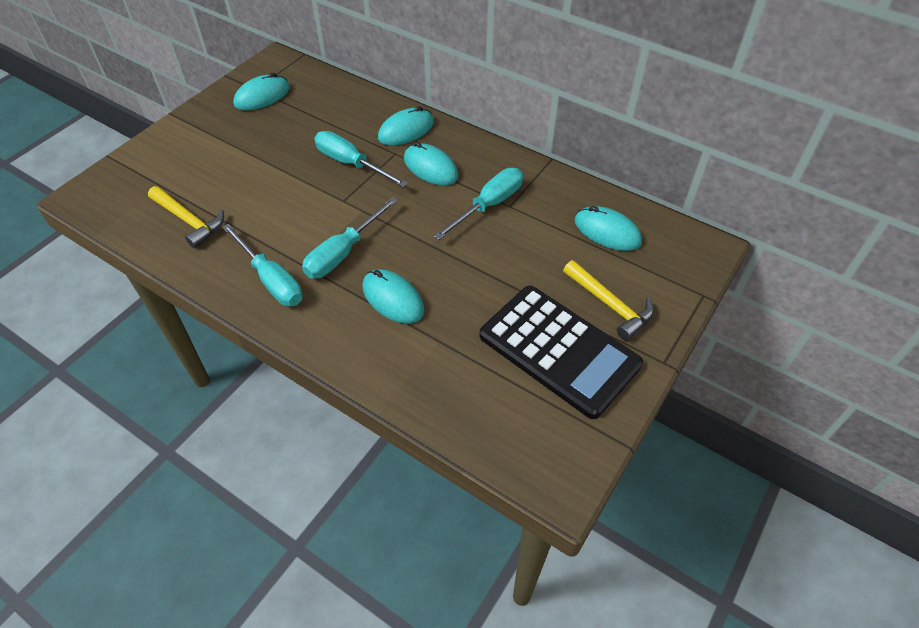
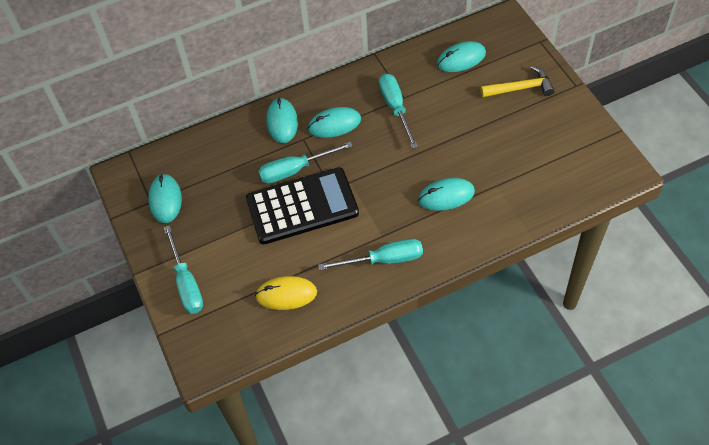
camera: 55 degrees left, 5 degrees up
yellow hammer [148,186,224,249] -> yellow mouse [255,276,317,310]
turquoise screwdriver [302,197,398,279] -> turquoise screwdriver moved to [164,225,203,314]
black calculator [479,286,643,419] -> black calculator moved to [246,167,359,244]

